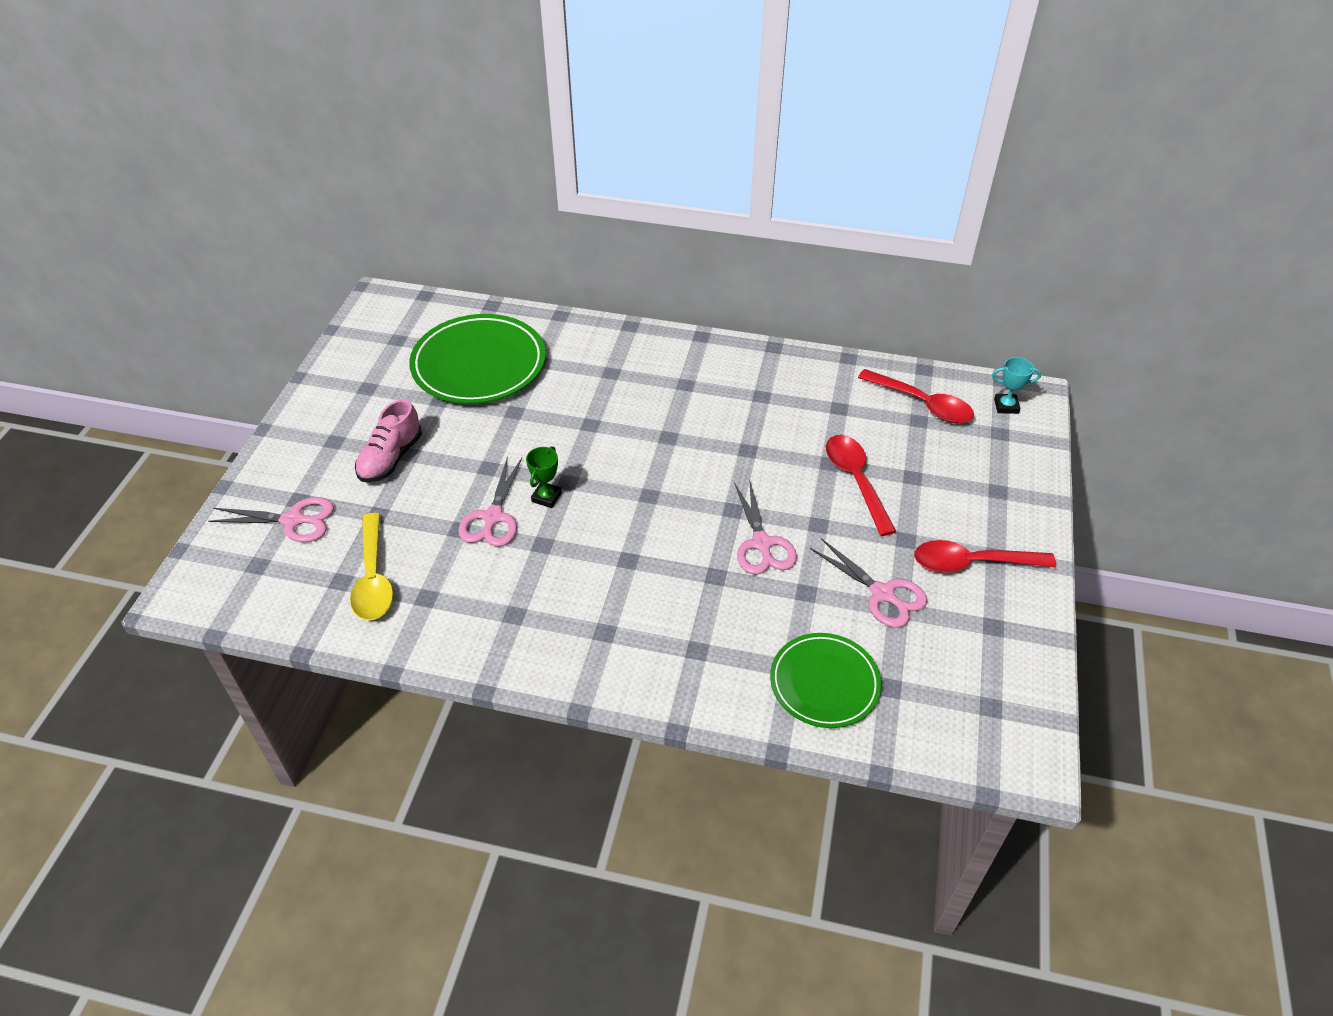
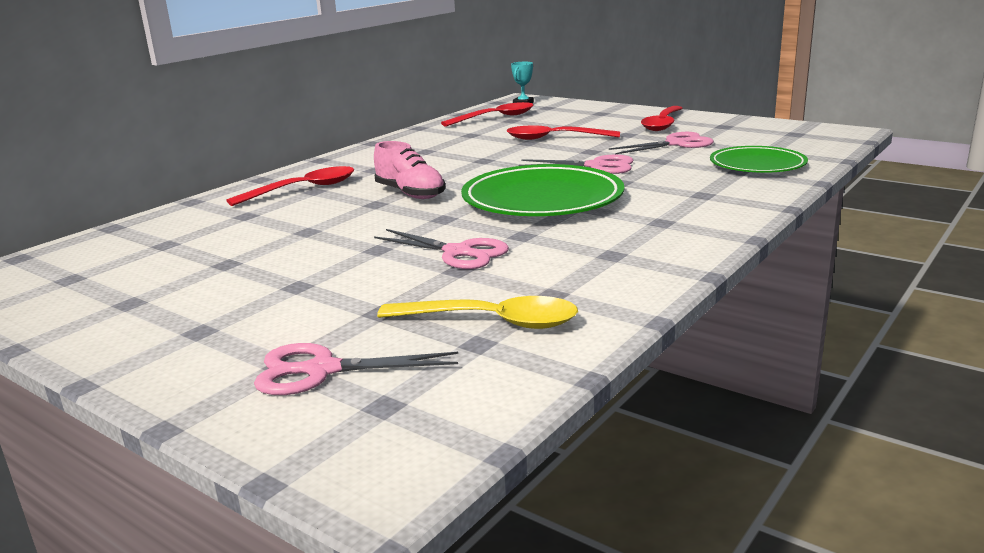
camera: 65 degrees left, 25 degrees down
pink scissors [208,497,334,542] -> pink scissors turned 120 degrees counterclockwise [254,343,458,395]
pink shoe [355,399,422,482] -> pink shoe moved to [374,141,446,199]
green plate [409,314,546,404] -> green plate moved to [461,164,625,216]
green trophy [526,446,562,508] -> none
none -> red spoon [226,166,354,206]

